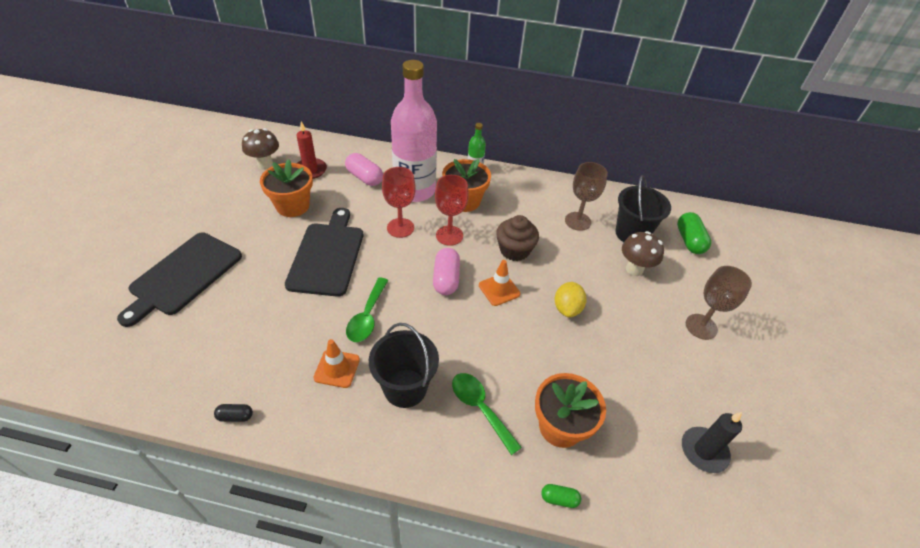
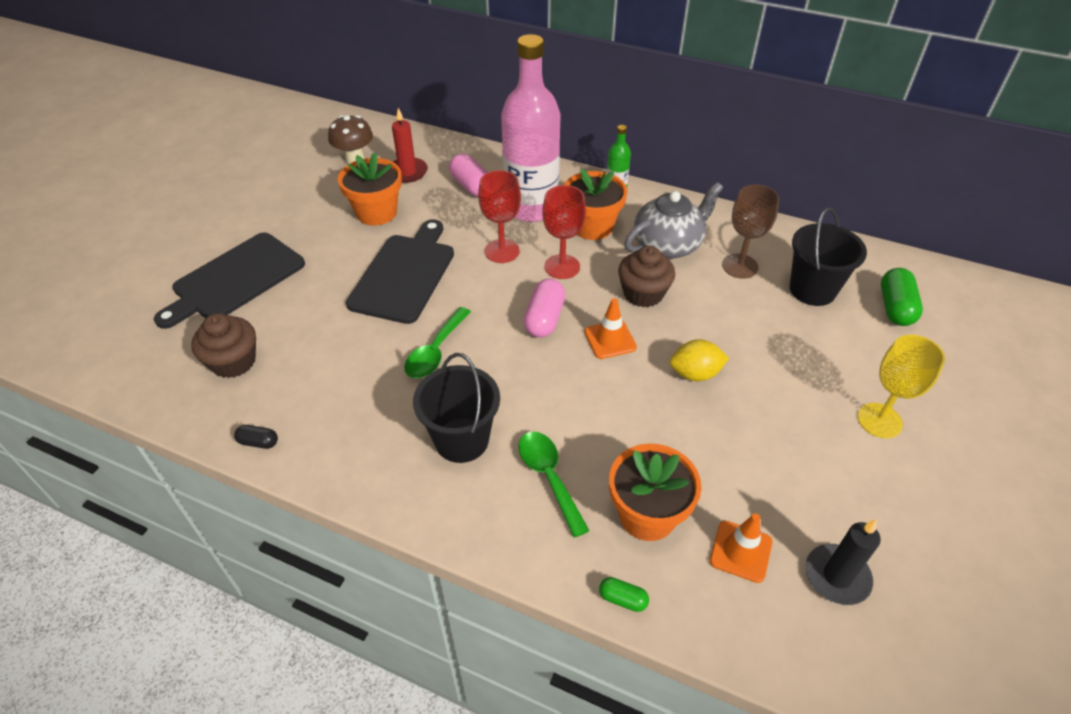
camera: 15 degrees right, 0 degrees up
orange traffic cone [313,339,360,388] -> orange traffic cone moved to [710,513,772,583]
yellow lemon [555,282,587,317] -> yellow lemon turned 60 degrees clockwise [670,340,729,381]
brown mushroom [622,231,664,276] -> none
brown goblet [686,266,752,340] -> yellow goblet [858,335,945,438]
none -> brown cupcake [191,313,256,378]
none -> grey teapot [624,182,723,259]

